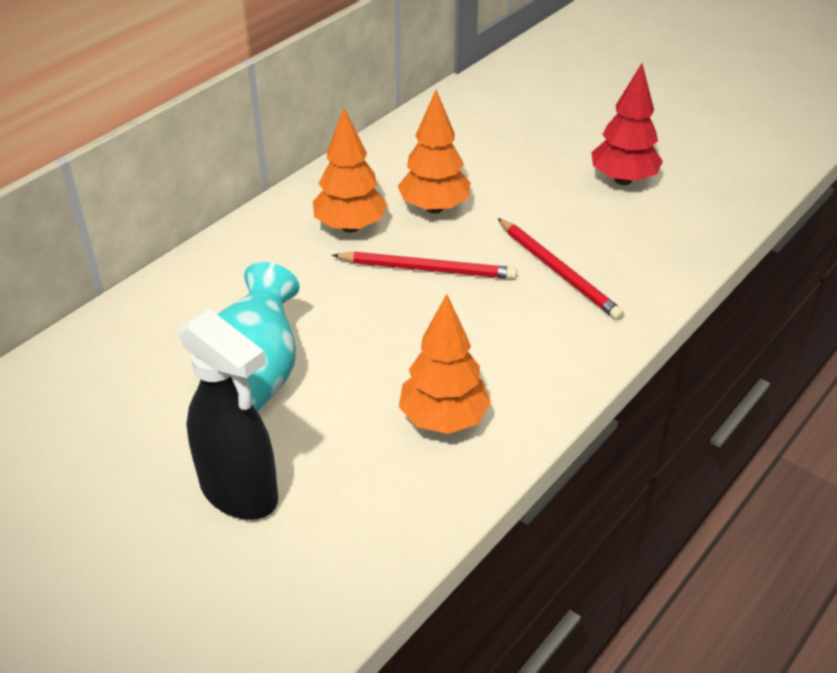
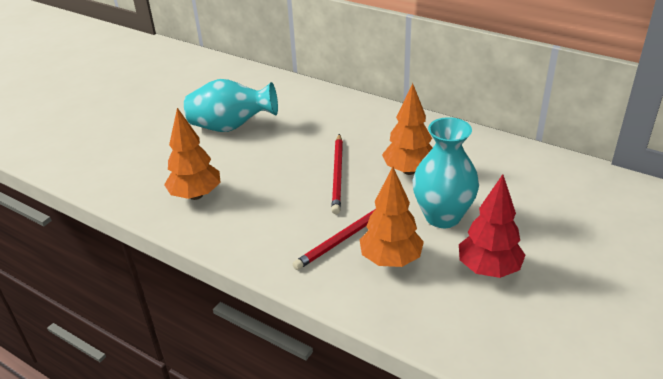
camera: 85 degrees right, 5 degrees down
black spray bottle [178,309,278,520] -> none
orange tree [313,108,387,233] -> orange tree moved to [359,167,424,267]
none -> turquoise vase [413,117,479,228]

